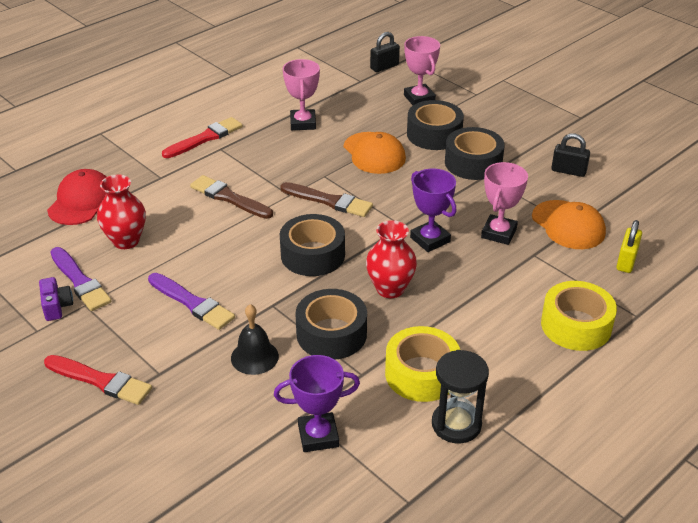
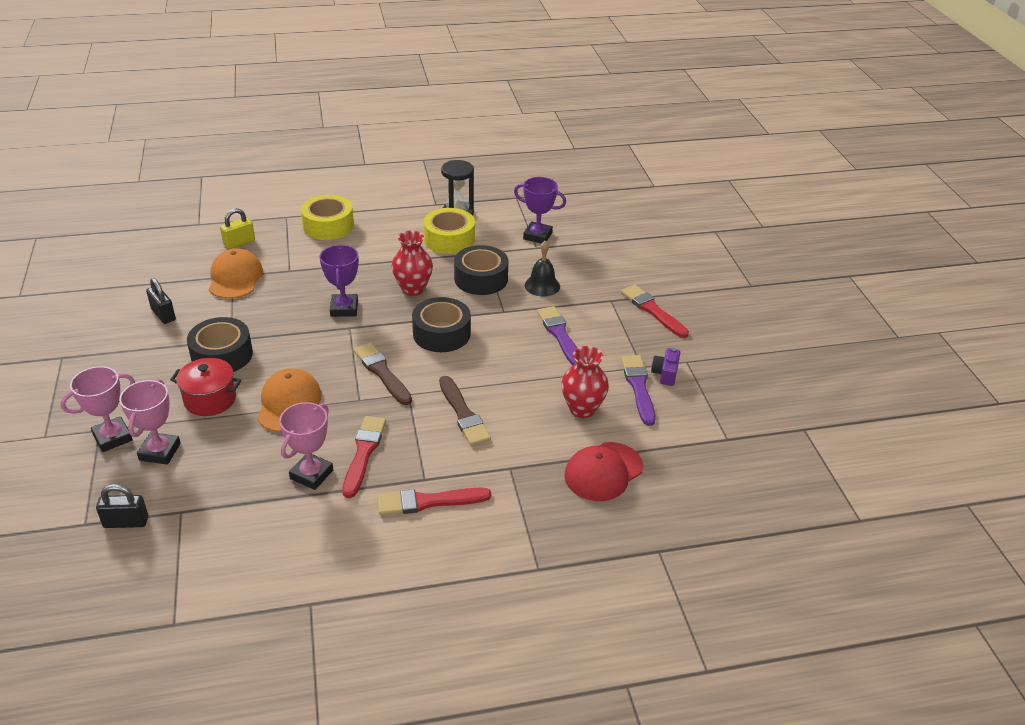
camera: 150 degrees left, 0 degrees up
black tape [407,100,464,150] -> red pot [170,358,241,416]
pink trophy [481,162,528,245] -> pink trophy moved to [60,366,135,452]
none -> red brush [342,416,386,498]

